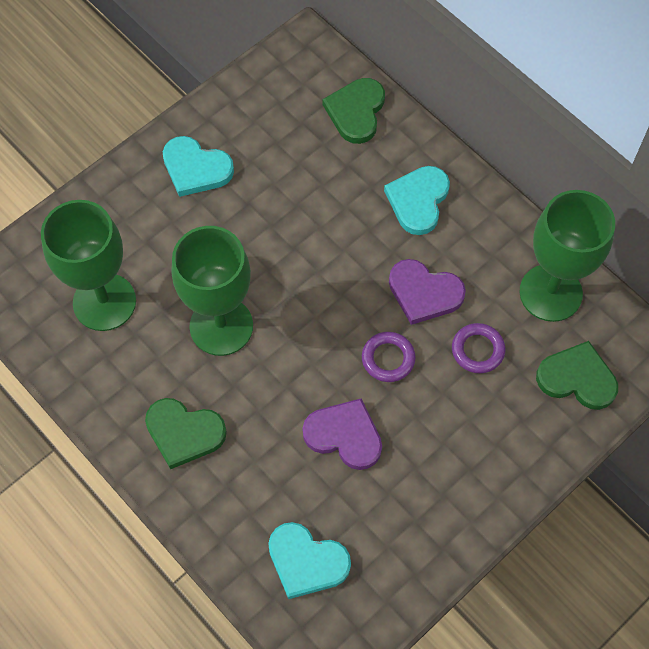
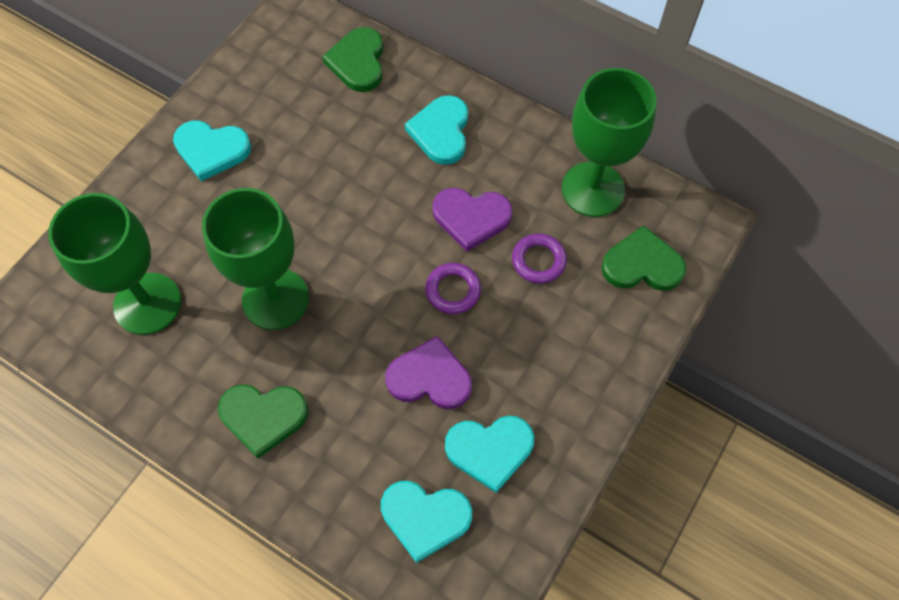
camera: 15 degrees left, 0 degrees up
none -> turquoise heart [445,416,534,493]

